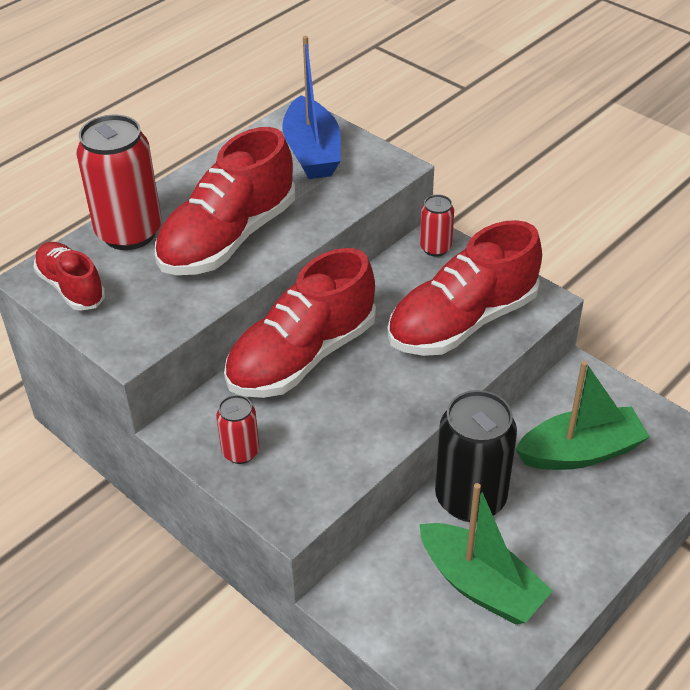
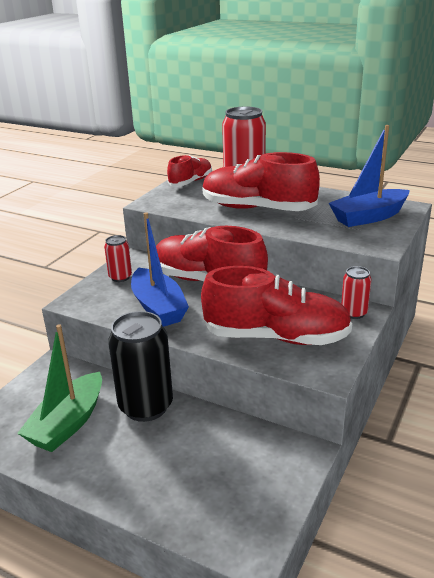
camera: 75 degrees right, 15 degrees down
red shoe [387,220,542,356] -> red shoe turned 150 degrees clockwise [201,266,352,345]
green boat [515,361,650,470] -> none
none -> blue boat [131,212,189,327]

